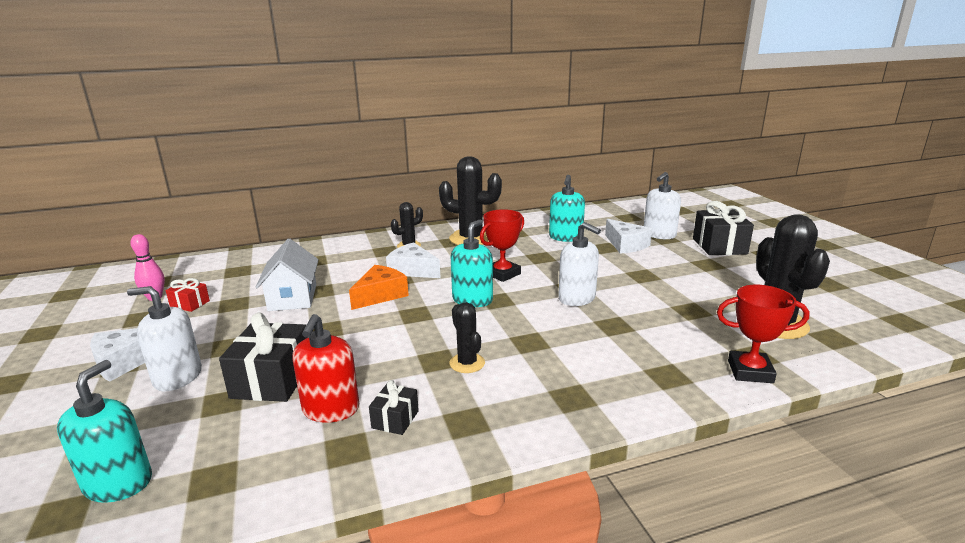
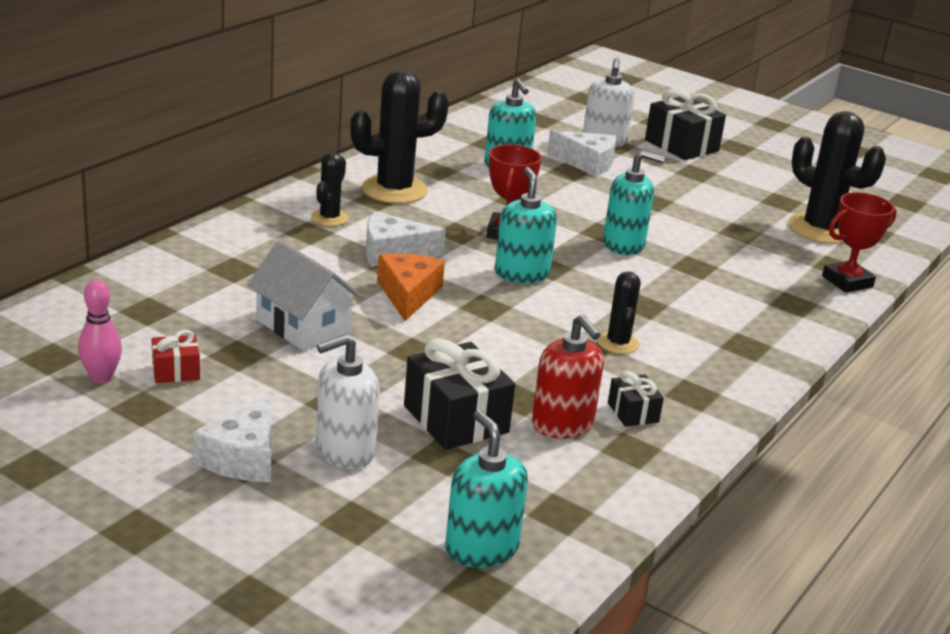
camera: 40 degrees left, 5 degrees up
black cactus [450,302,485,373] -> black cactus turned 60 degrees clockwise [598,271,641,354]
white soap dispenser [558,222,601,306] -> turquoise soap dispenser [603,150,665,255]

